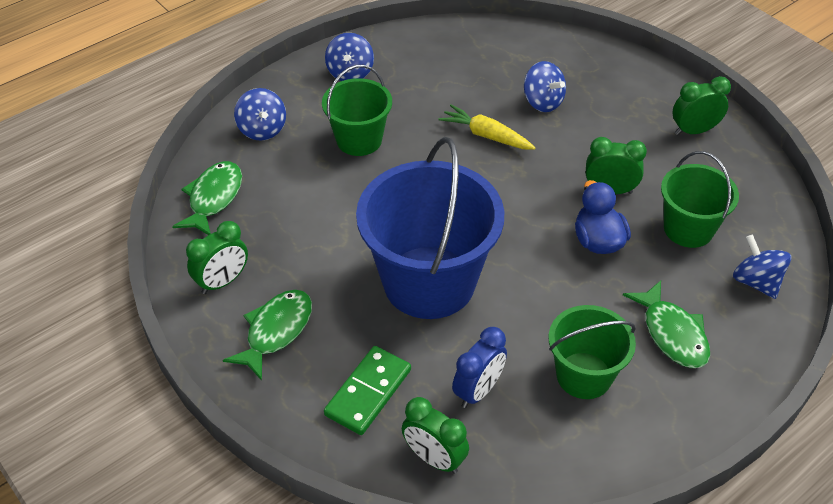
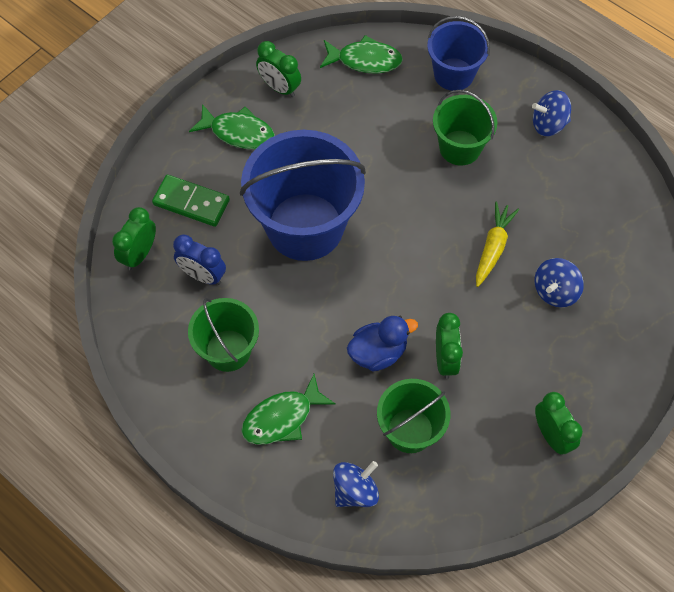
camera: 80 degrees right, 15 degrees up
blue spinning top [234,88,286,141] -> blue bucket [427,16,490,91]

